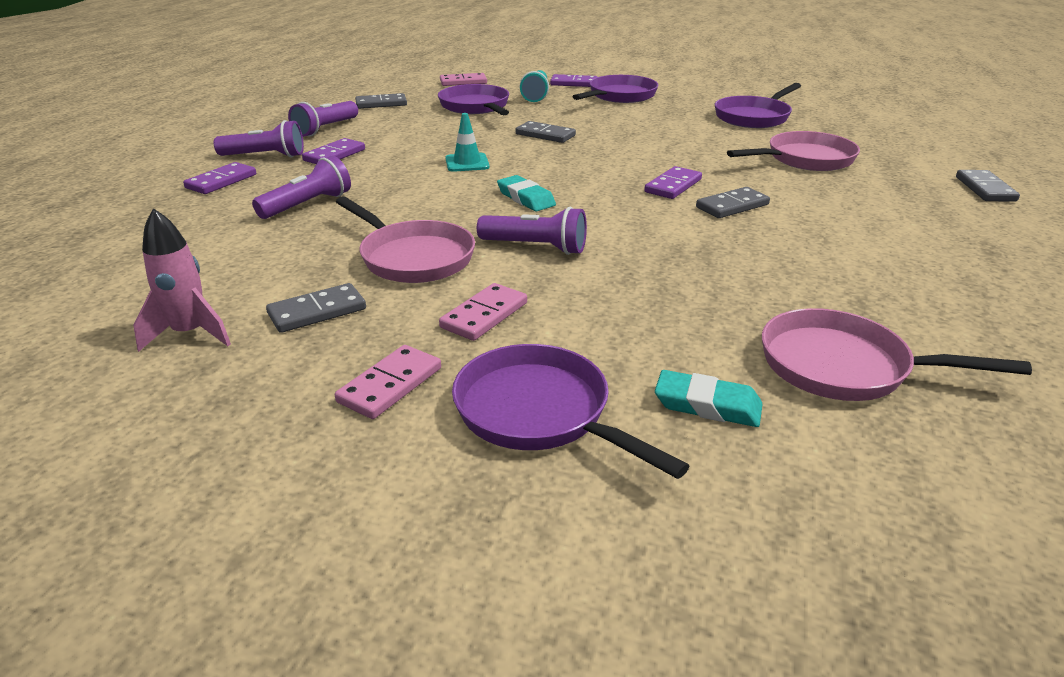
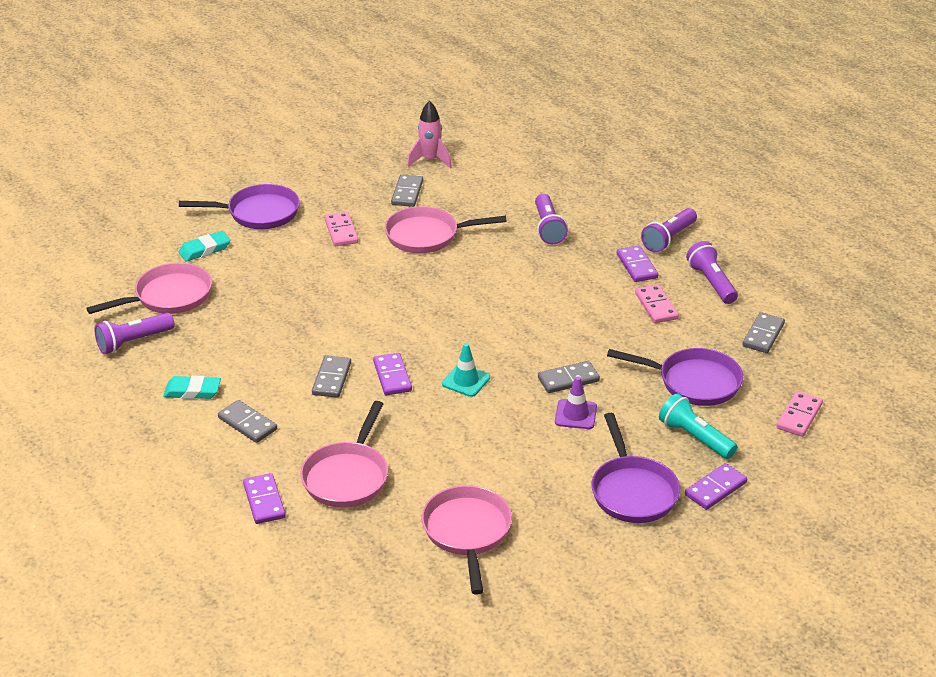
camera: 130 degrees right, 5 degrees up
purple domino [183,162,256,194] -> purple domino moved to [243,473,286,524]
pink domino [335,345,441,419] -> pink domino moved to [635,284,679,323]
turquoise traffic cone [445,113,490,172] -> turquoise traffic cone moved to [442,343,490,397]
purple flashlight [477,207,587,255] -> purple flashlight moved to [94,313,175,354]
turquoise eraser [497,175,556,211] -> turquoise eraser moved to [163,376,221,399]
purple pan [715,83,801,128] -> pink pan [422,485,512,595]
grey domino [956,170,1020,202] -> grey domino moved to [218,400,277,443]
none -> purple traffic cone [555,376,597,429]

